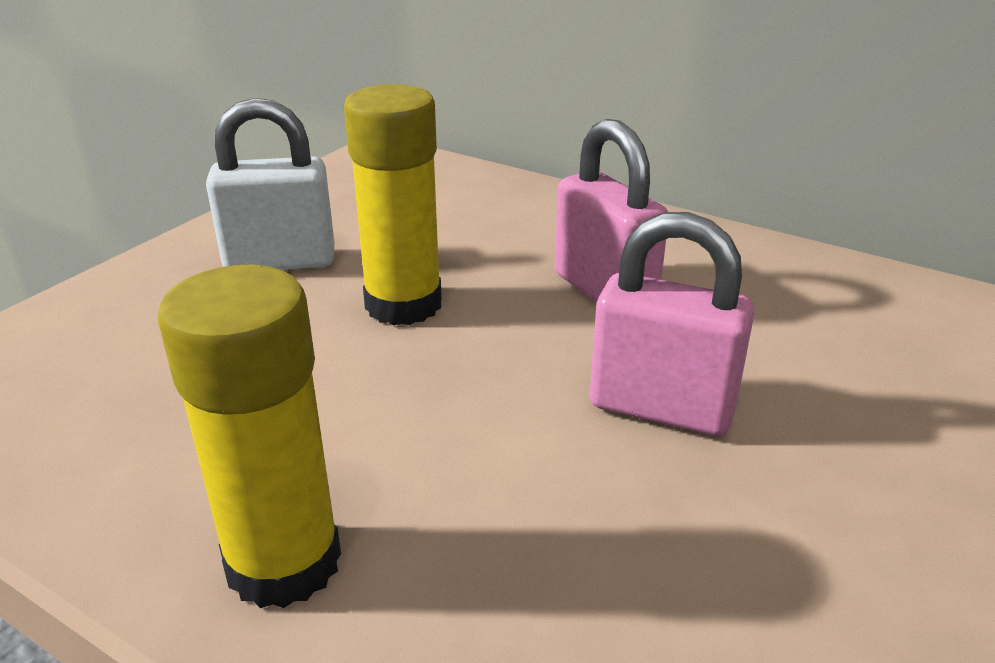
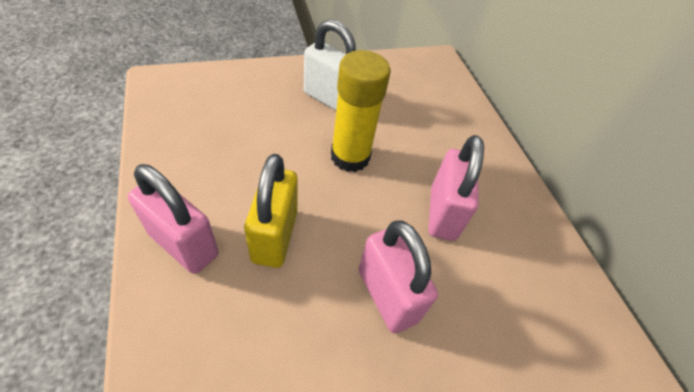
camera: 35 degrees right, 20 degrees up
yellow glue stick [158,264,341,608] -> pink padlock [128,164,219,274]
none -> yellow padlock [244,154,298,268]

